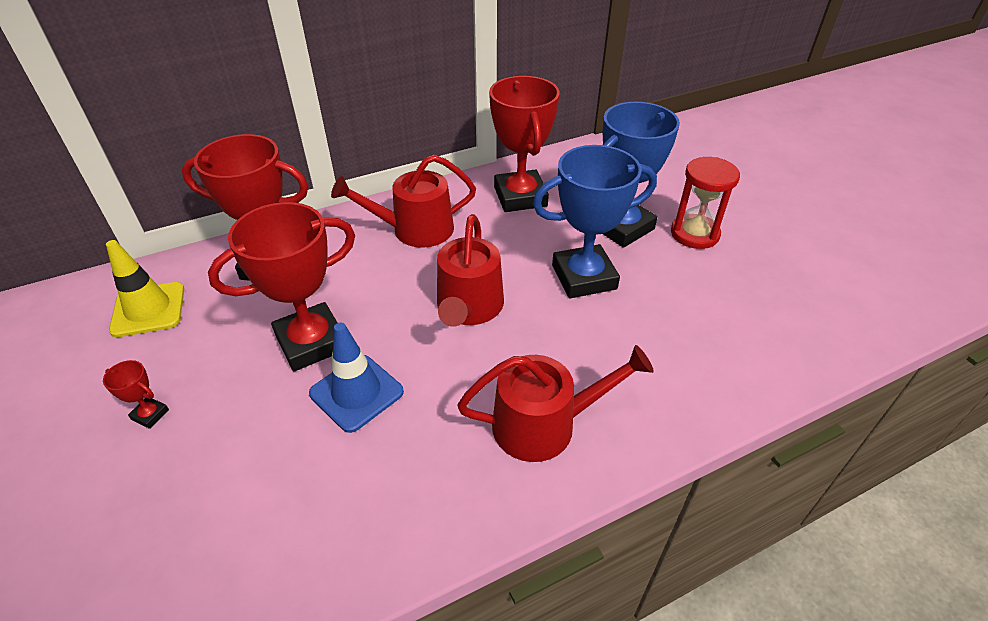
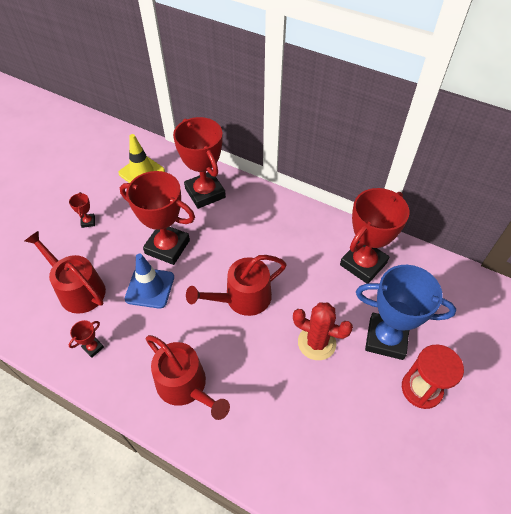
camera: 55 degrees right, 10 degrees up
red watering can [331,155,476,248] -> red watering can moved to [25,231,106,314]
blue trophy [533,145,657,298] -> red cactus [293,302,353,360]
none -> red trophy [69,320,104,358]

